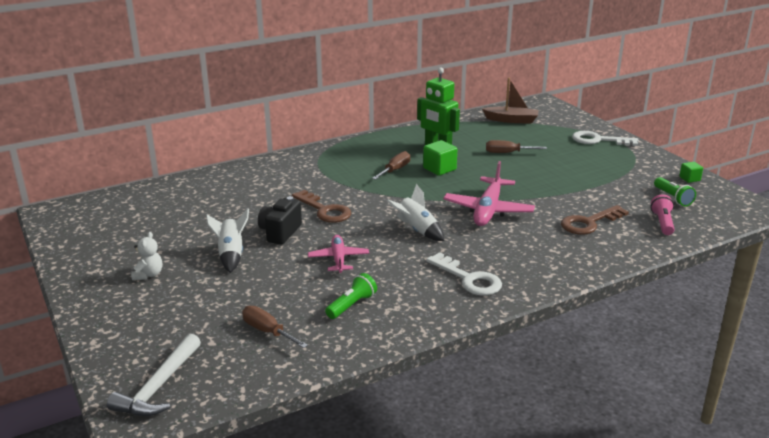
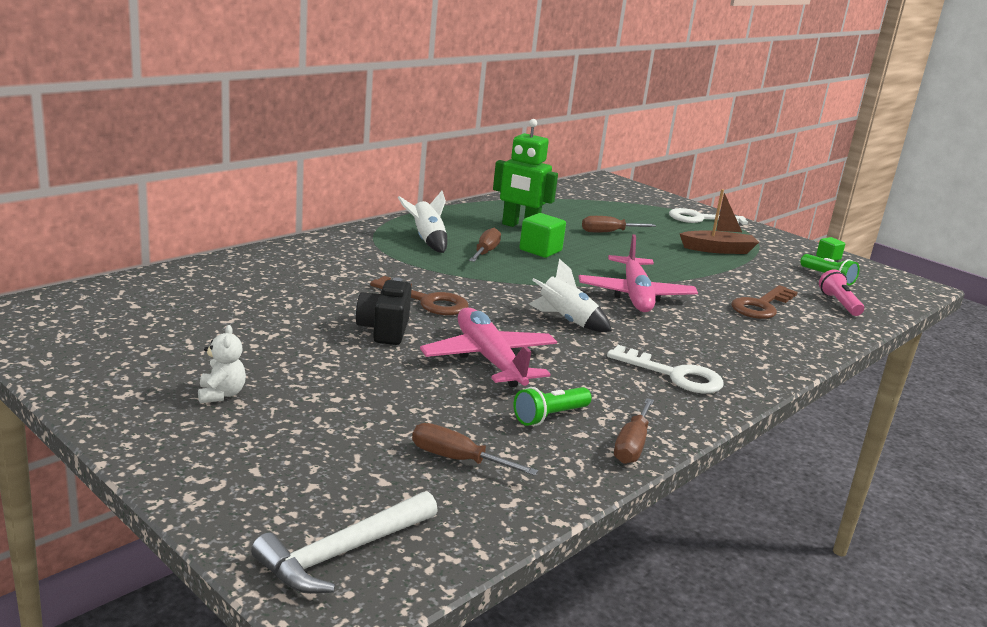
camera: 20 degrees left, 5 degrees down
white hammer [107,333,201,416] -> white hammer turned 45 degrees clockwise [251,491,438,594]
white rocket [206,209,249,273] -> white rocket moved to [398,191,447,253]
pink plane [308,235,369,273] -> pink plane [420,308,557,387], size x1.64
green flashlight [325,273,377,319] -> green flashlight turned 150 degrees counterclockwise [514,387,592,426]
brown boat [482,78,538,124] -> brown boat moved to [680,189,759,254]
none -> brown screwdriver [614,398,654,464]

